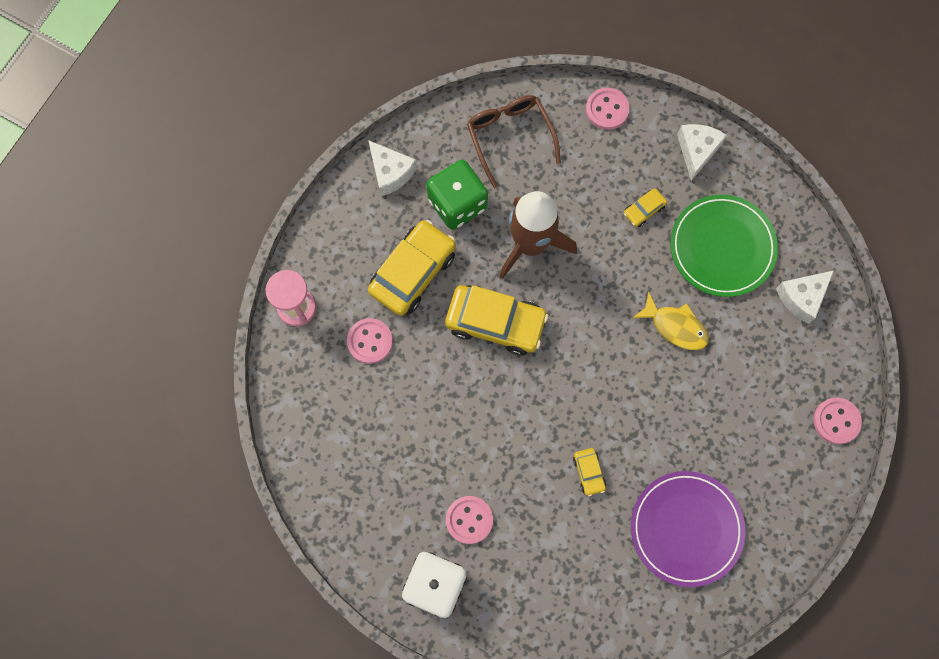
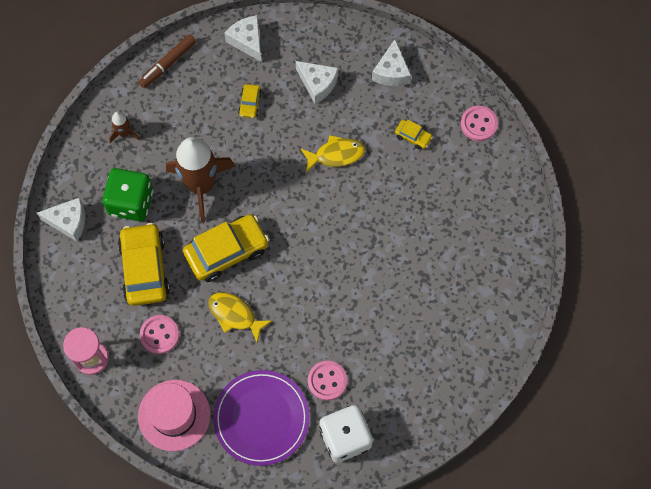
camera: 45 degrees left, 5 degrees down
brown glasses [467,95,561,188] -> brown rocket [109,112,140,143]
yellow car [573,448,606,496] -> yellow car moved to [395,120,433,150]
pink button [586,88,629,130] -> brown marker [139,34,196,88]
purple plate [631,471,745,587] -> purple plate moved to [213,370,310,466]
green plate [670,194,778,297] -> white cheese [296,61,338,104]
none -> pink hat [138,380,210,451]
none -> yellow fish [208,292,272,342]

